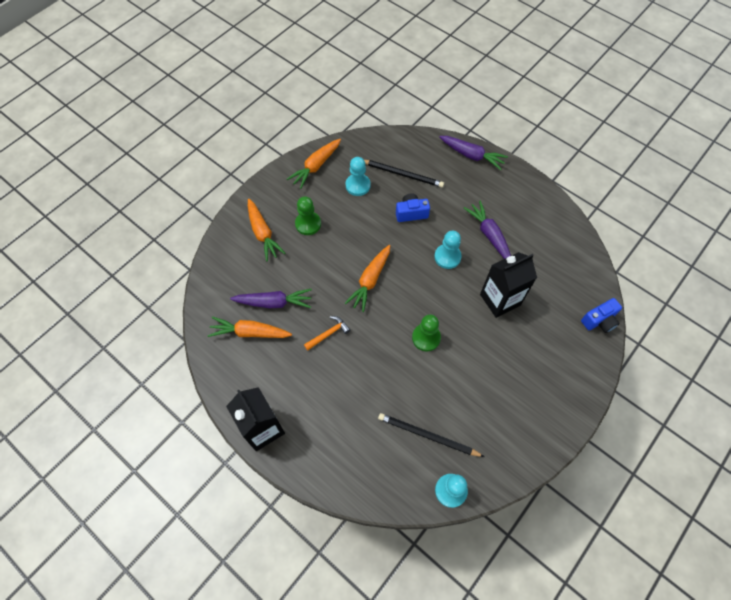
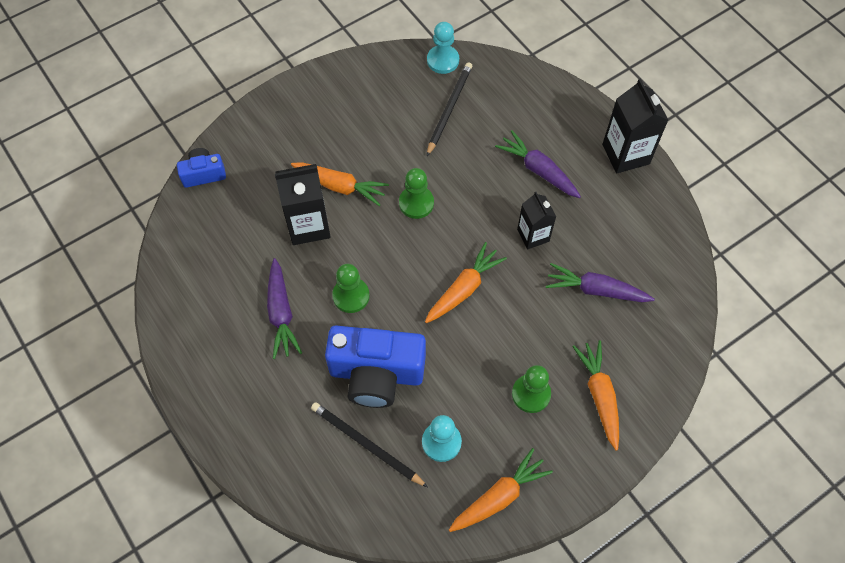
camera: 165 degrees left, 0 degrees up
orange carrot [208,317,292,338] -> orange carrot moved to [291,162,389,206]
orange hammer [304,316,350,351] -> black carton [517,192,556,250]
black pencil [378,413,484,457] -> black pencil turned 105 degrees counterclockwise [427,62,472,156]
blue camera [396,193,430,222] -> blue camera [325,325,426,408], size x1.96
turquoise pawn [434,231,462,269] -> green pawn [332,264,370,313]
purple carrot [439,136,508,170] -> purple carrot moved to [495,130,581,198]

